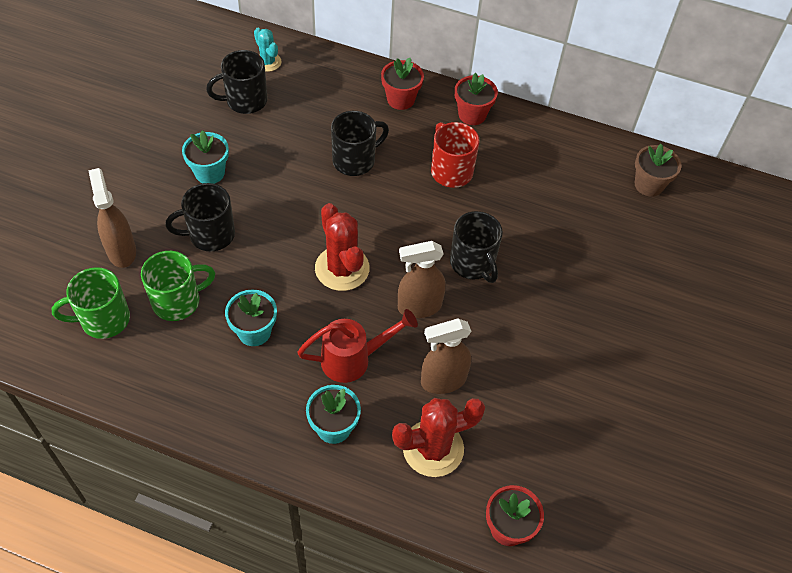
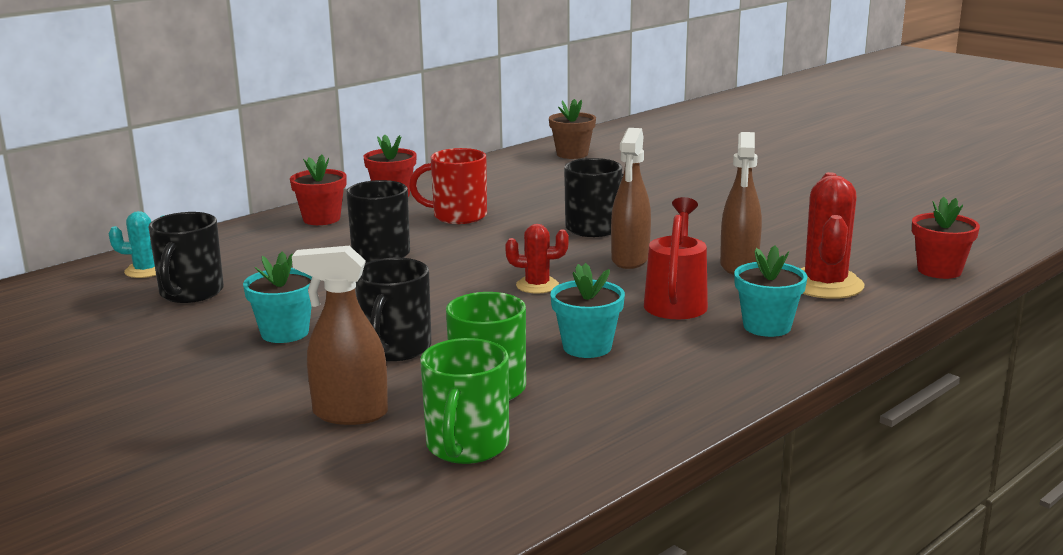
camera: 60 degrees left, 35 degrees down
red cactus [315,203,370,291] -> red cactus [505,224,569,294], size x0.58

